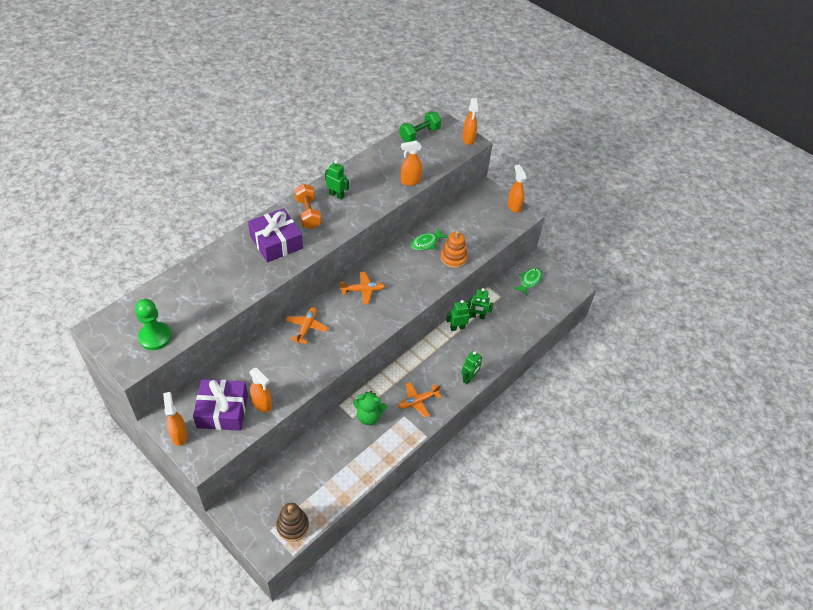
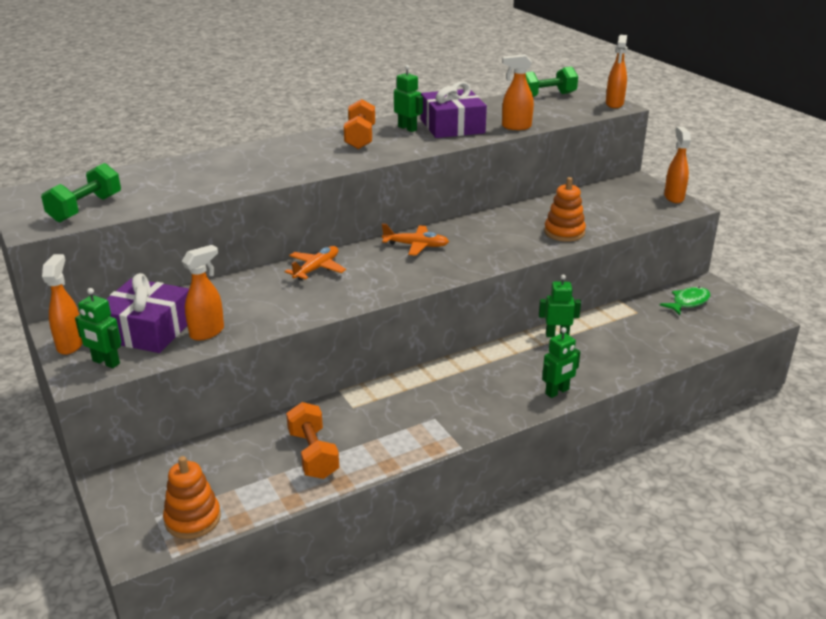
camera: 20 degrees right, 20 degrees down
green pawn [135,299,172,350] -> green dumbbell [41,163,121,222]
purple gift [248,208,303,262] -> purple gift moved to [421,81,487,138]
orange spray bottle [249,368,272,413] -> orange spray bottle turned 105 degrees counterclockwise [182,245,224,340]
brown stacking toy [276,503,309,542] -> orange stacking toy [163,456,221,539]
green teddy bear [353,391,387,425] -> none
orange plane [398,382,442,418] -> none
green fish [411,228,448,250] -> none
green robot [467,288,493,319] -> green robot moved to [75,288,121,368]
none -> orange dumbbell [286,402,339,479]

